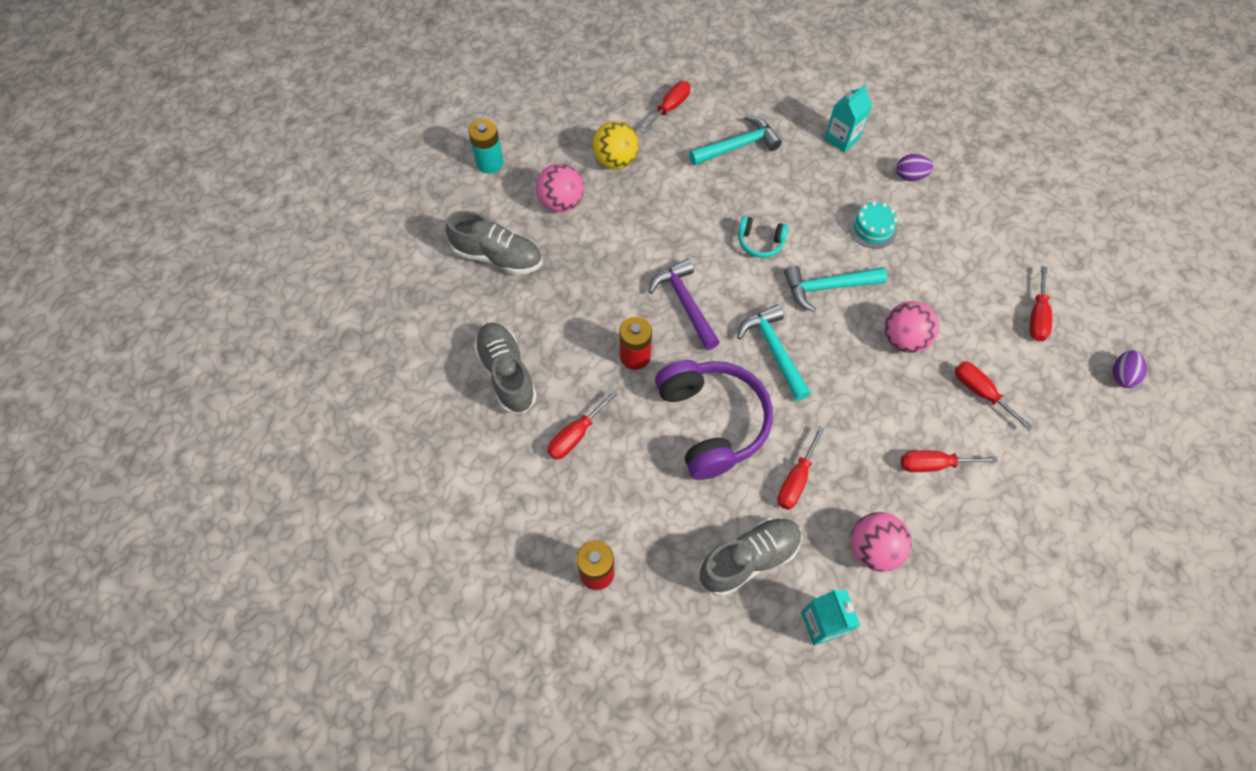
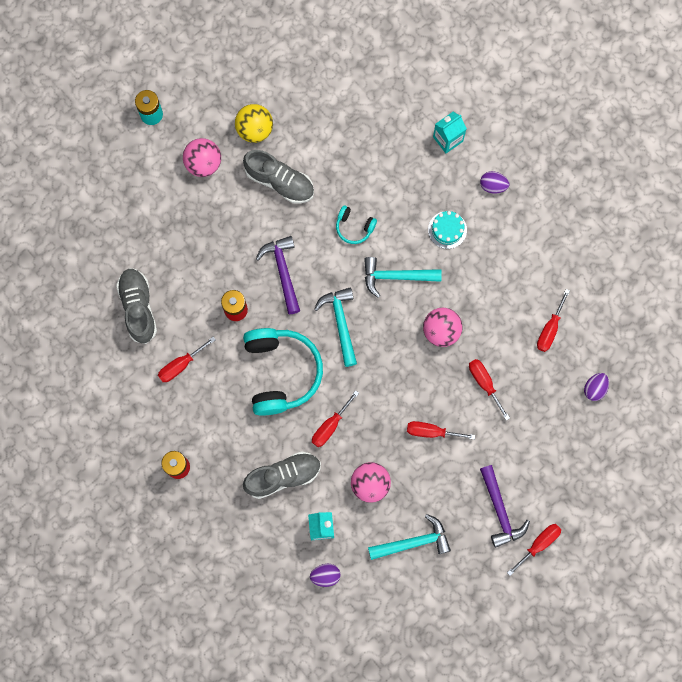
camera: 10 degrees right, 15 degrees up
grey shoe [446,211,542,275] -> grey shoe moved to [243,150,314,204]
red screwdriver [639,81,690,133] -> red screwdriver moved to [507,524,561,576]
purple headphones [655,360,773,480] -> turquoise headphones [243,328,323,416]
turquoise hammer [689,115,782,165] -> turquoise hammer moved to [368,514,451,560]
none -> purple egg [310,564,340,587]
none -> purple hammer [480,465,530,548]

